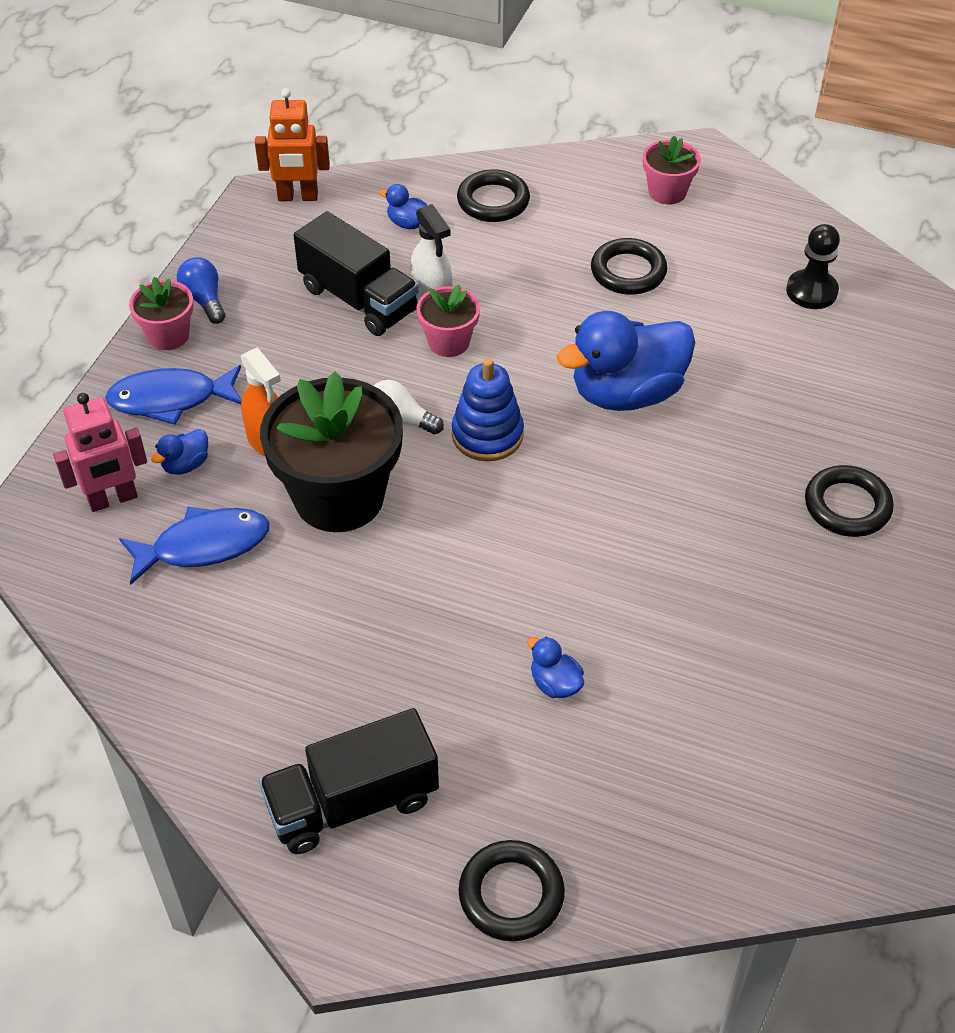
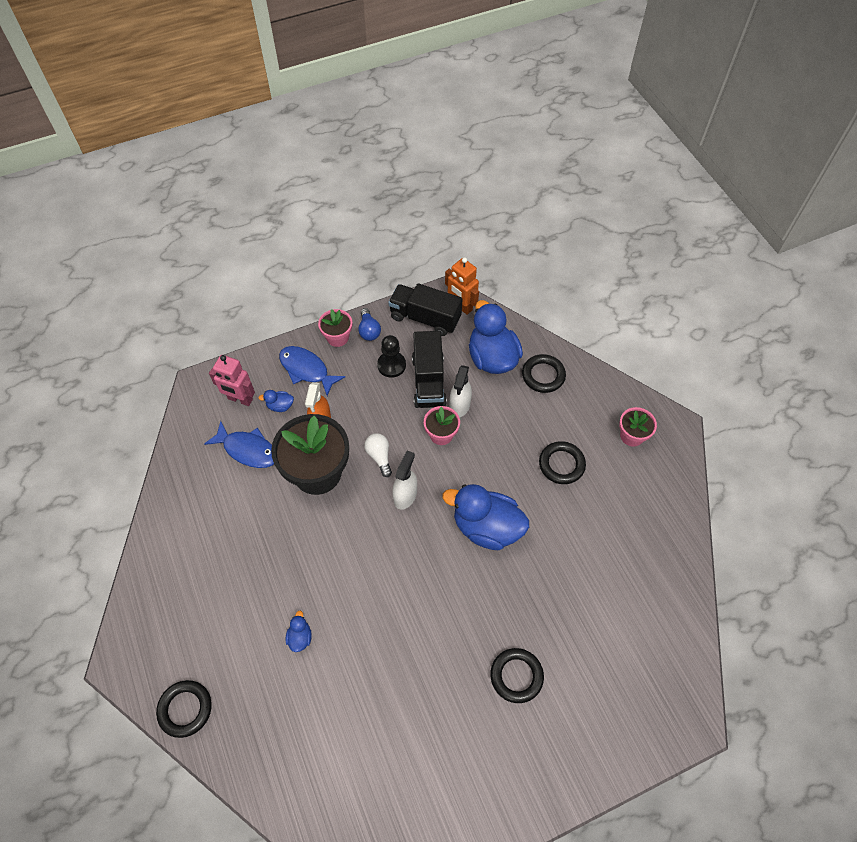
camera: 45 degrees right, 10 degrees up
blue light bulb [177,257,225,324] -> blue light bulb turned 150 degrees clockwise [358,308,381,341]
black truck [259,708,439,854] -> black truck moved to [388,283,462,336]
blue duck [379,184,427,229] -> blue duck [469,300,523,374], size x2.38
blue stacking toy [452,358,524,461] -> white spray bottle [392,450,417,510]
black pawn [786,224,840,309] -> black pawn moved to [377,335,406,378]

